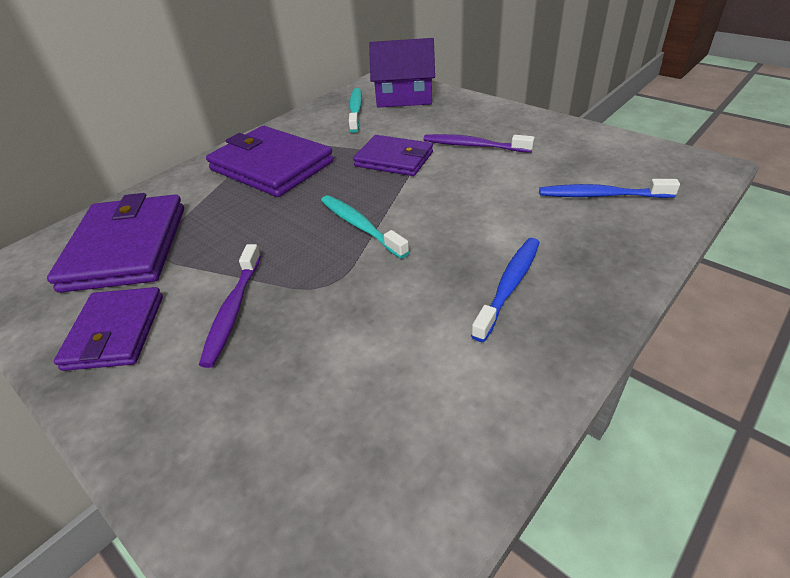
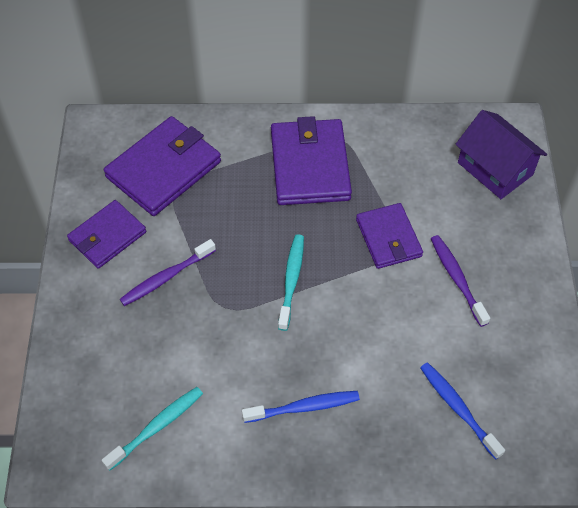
camera: 45 degrees right, 15 degrees up
turquoise toothbrush [349,88,362,133] -> turquoise toothbrush moved to [102,387,203,471]

